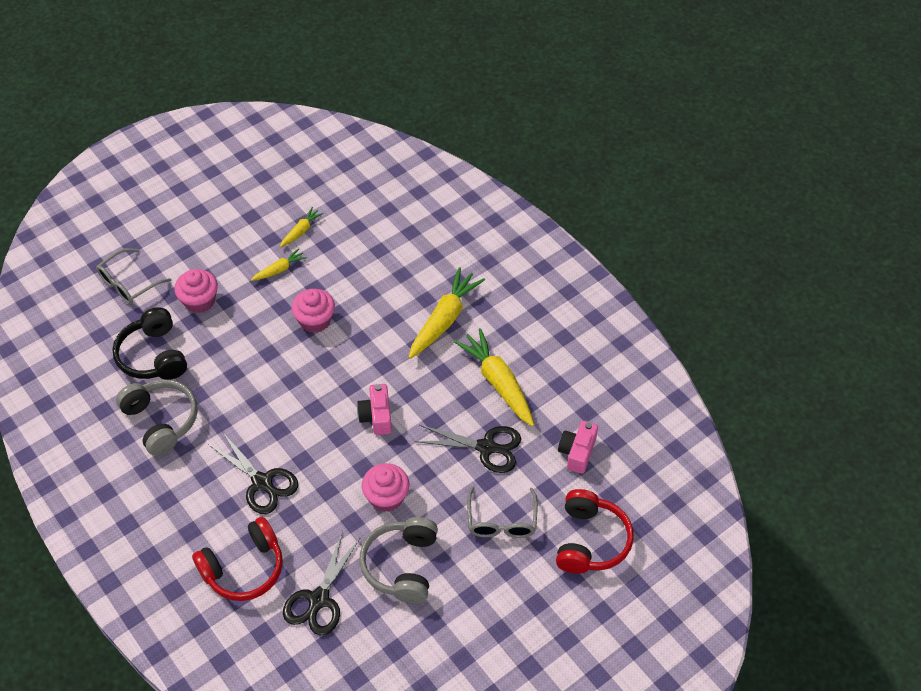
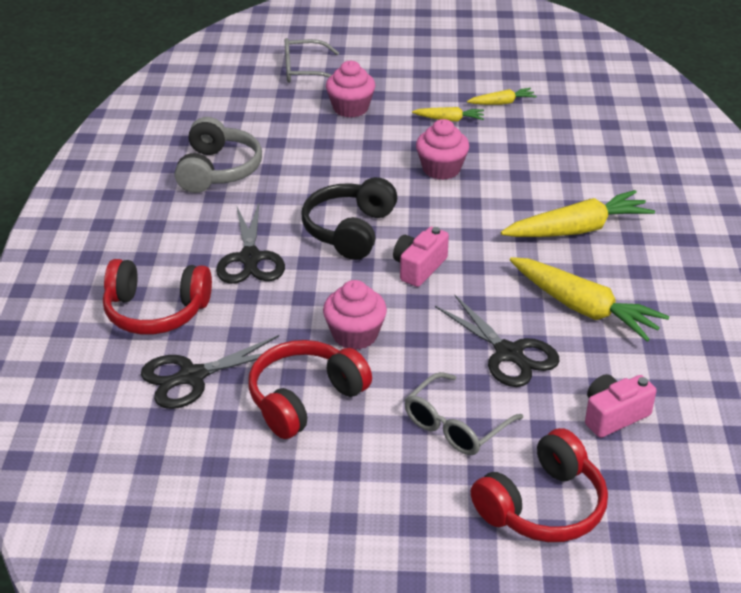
camera: 40 degrees right, 15 degrees down
black headphones [112,307,187,380] -> black headphones moved to [301,177,397,260]
grey headphones [359,517,438,603] -> red headphones [248,340,372,439]
yellow carrot [454,328,534,426] -> yellow carrot turned 120 degrees clockwise [510,257,669,342]

